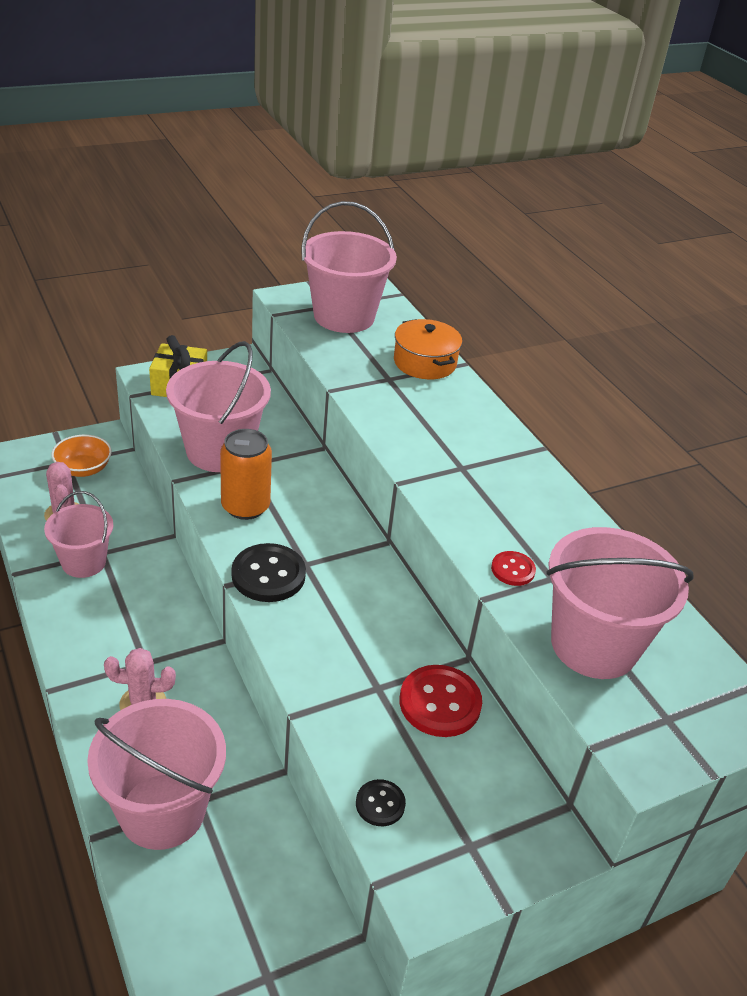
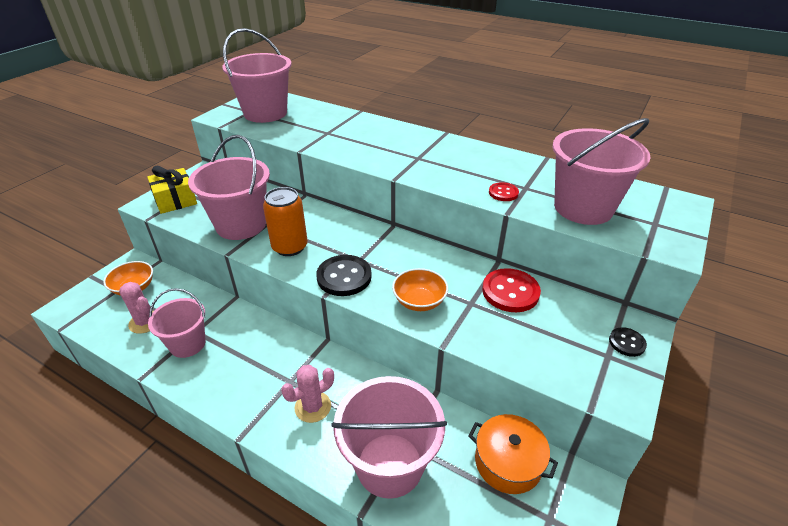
camera: 30 degrees left, 0 degrees up
black button [356,779,406,826] -> black button moved to [609,327,647,357]
orange pot [394,319,462,379] -> orange pot moved to [468,414,558,494]
none -> orange bowl [392,268,448,311]

